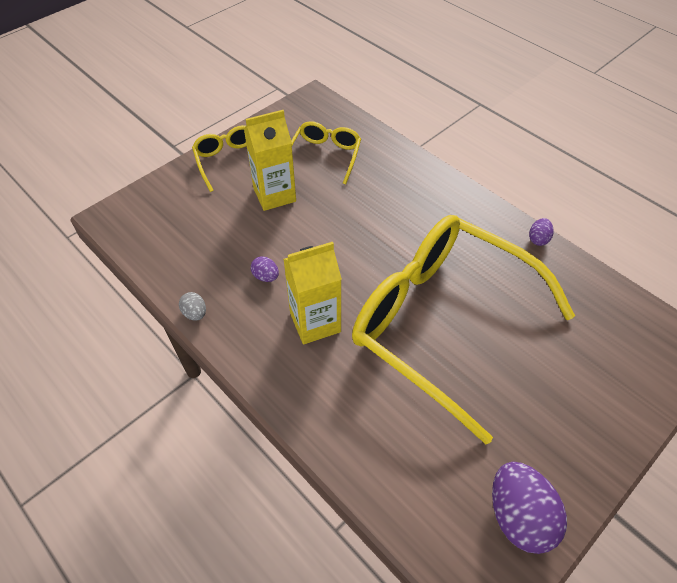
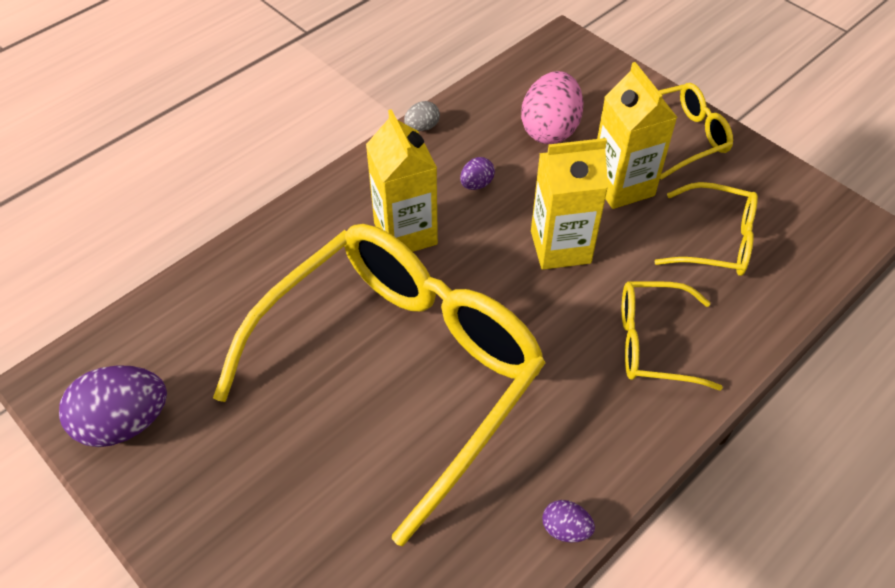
camera: 90 degrees right, 0 degrees up
none -> pink egg [521,71,583,144]
none -> yellow carton [531,138,608,270]
none -> yellow glasses [622,281,723,391]

